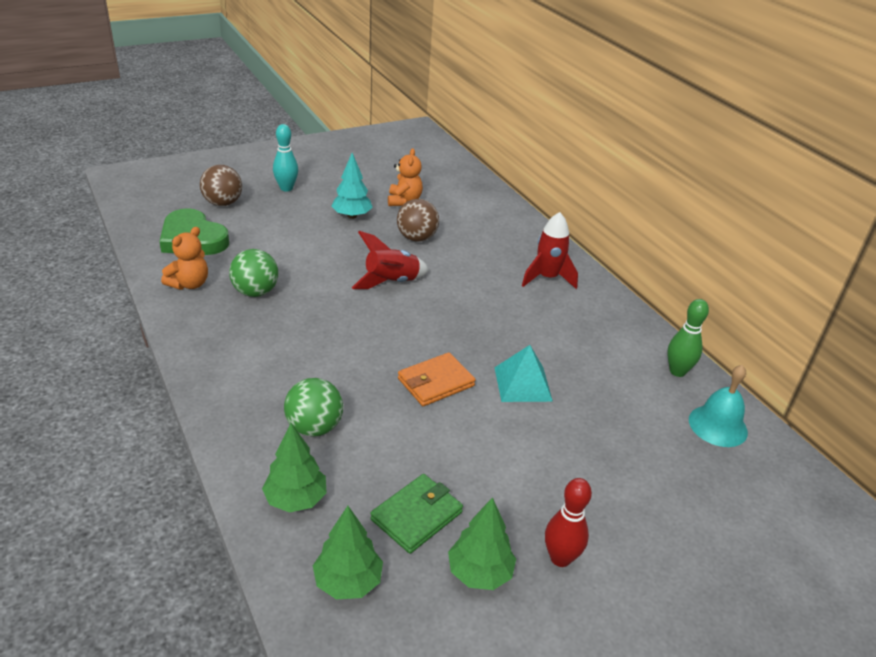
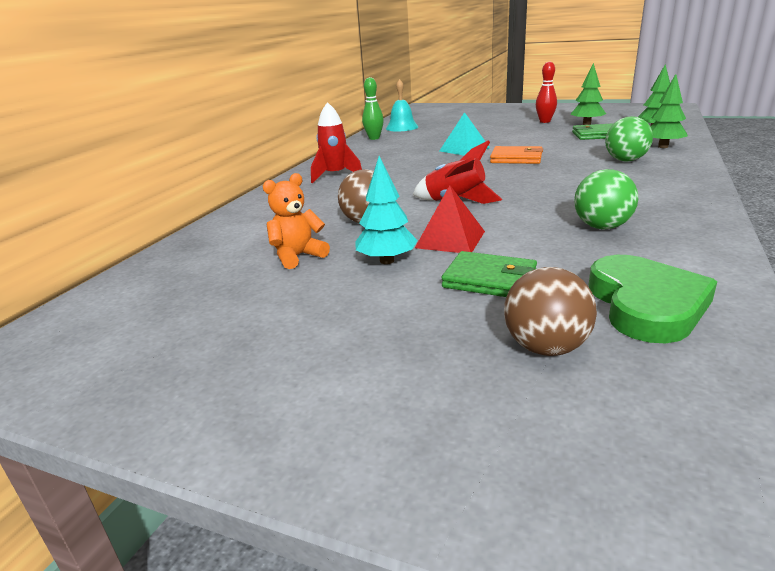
camera: 125 degrees left, 10 degrees down
orange teddy bear [161,227,208,290] -> none
turquoise bowling pin [273,124,298,191] -> none
none -> red pyramid [415,185,485,253]
none -> green wallet [442,251,537,297]

